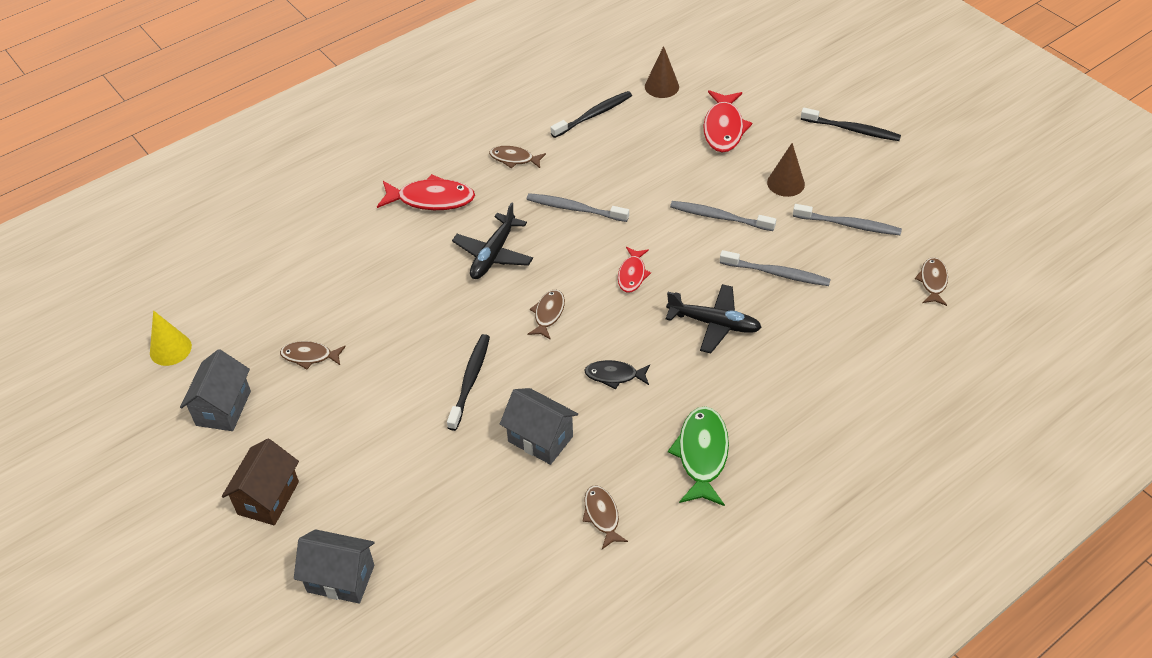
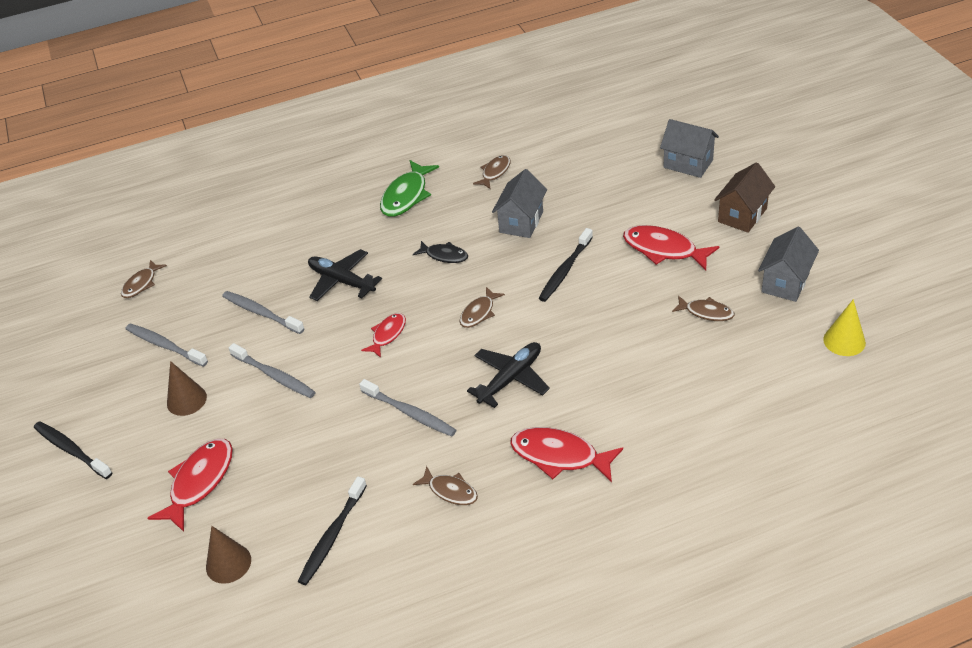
camera: 160 degrees left, 5 degrees down
grey house [500,388,578,465] -> grey house turned 60 degrees clockwise [492,169,547,238]
black toothbrush [550,91,632,138] -> black toothbrush turned 45 degrees counterclockwise [298,476,367,585]
brown fish [582,486,628,549] -> brown fish turned 150 degrees counterclockwise [473,155,511,189]
none -> red fish [623,225,719,270]

